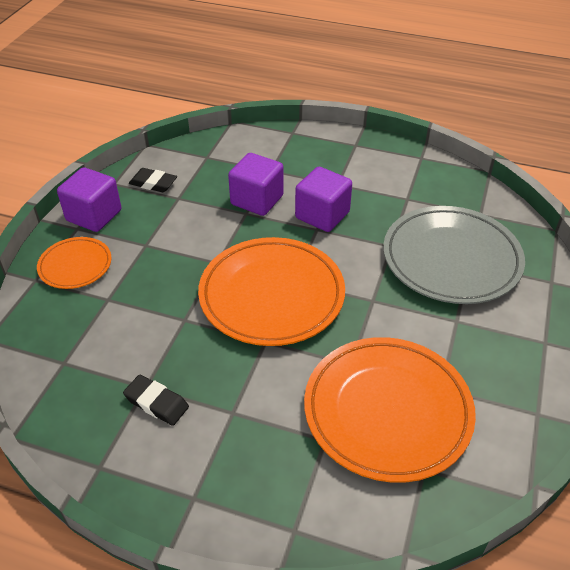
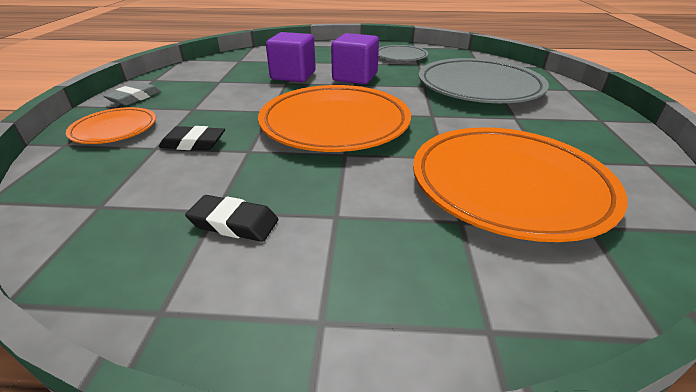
camera: 15 degrees left, 10 degrees down
purple cube [57,167,122,232] -> grey eraser [103,82,161,106]
black eraser [129,168,177,192] -> black eraser moved to [159,126,225,150]
none -> grey plate [378,45,428,61]

